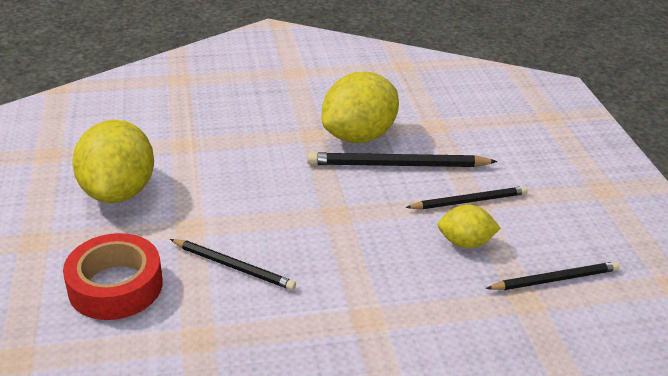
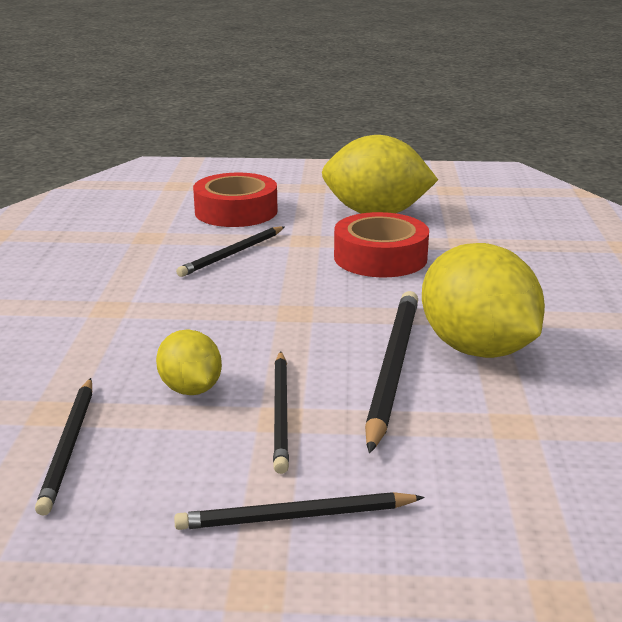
camera: 105 degrees right, 10 degrees down
yellow lemon [437,205,501,248] -> yellow lemon turned 45 degrees counterclockwise [156,329,222,395]
none -> black pencil [174,492,425,530]
none -> red tape [334,212,429,277]

